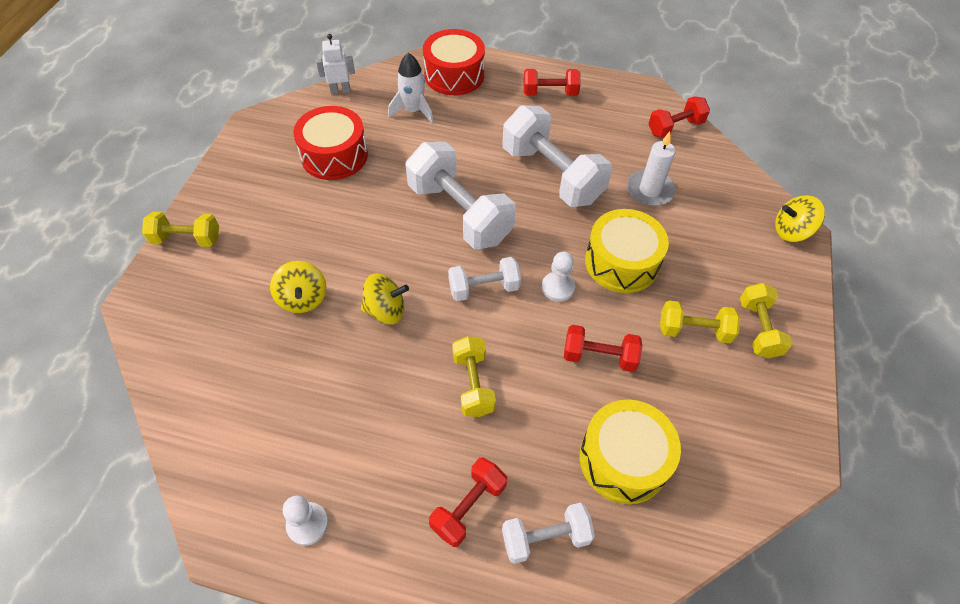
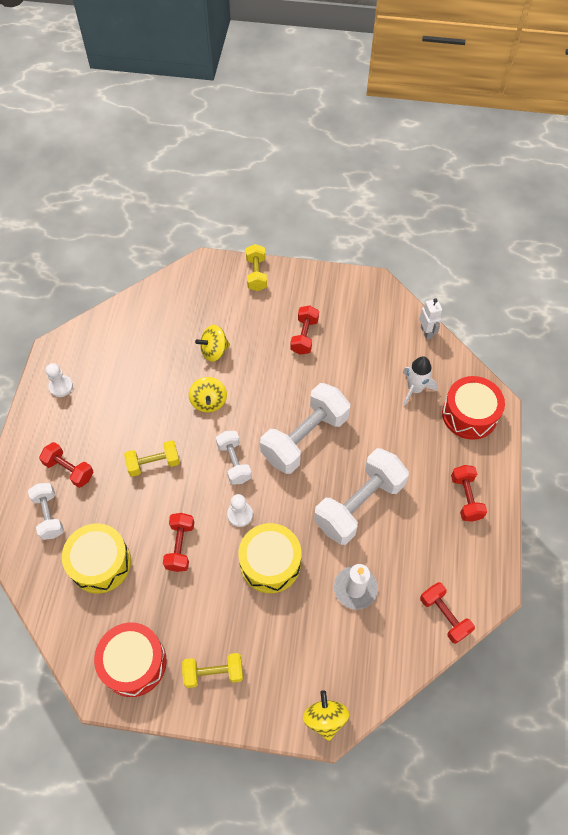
camera: 85 degrees right, 5 degrees up
red drum [293,106,368,180] -> red drum moved to [94,622,167,697]
yellow dumbbell [660,300,740,343] -> none
none -> red dumbbell [290,305,319,355]

